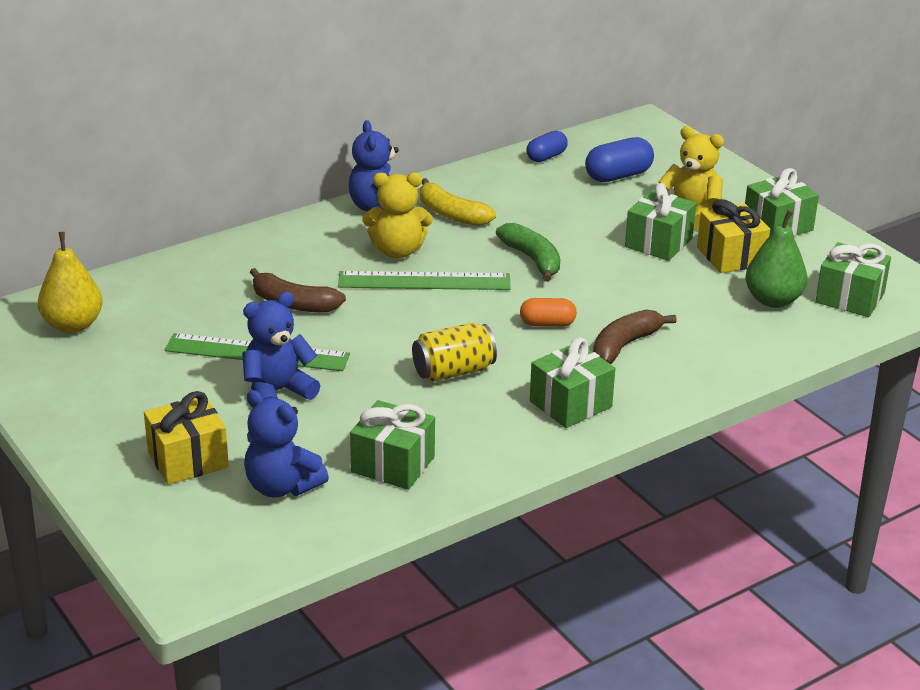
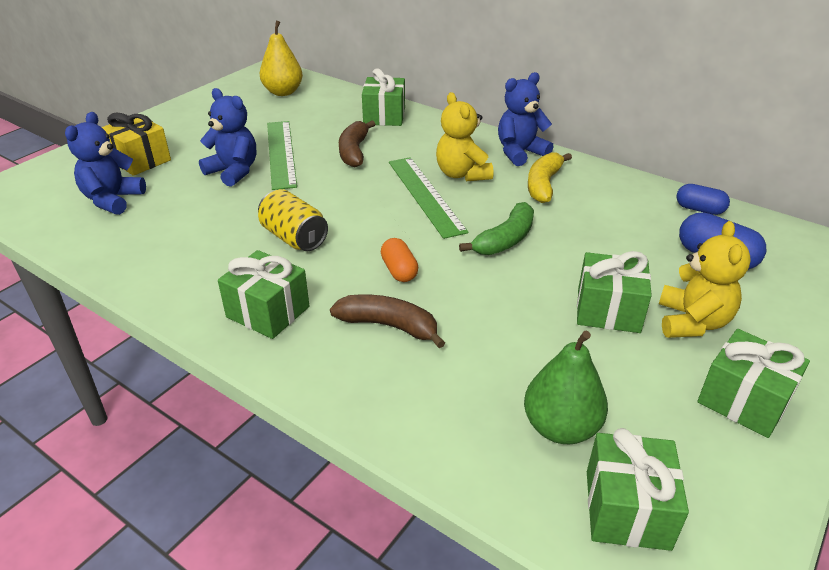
camera: 70 degrees right, 5 degrees up
green gift [350,400,435,490] -> green gift moved to [362,68,405,126]
yellow gift [697,199,770,273] -> none

